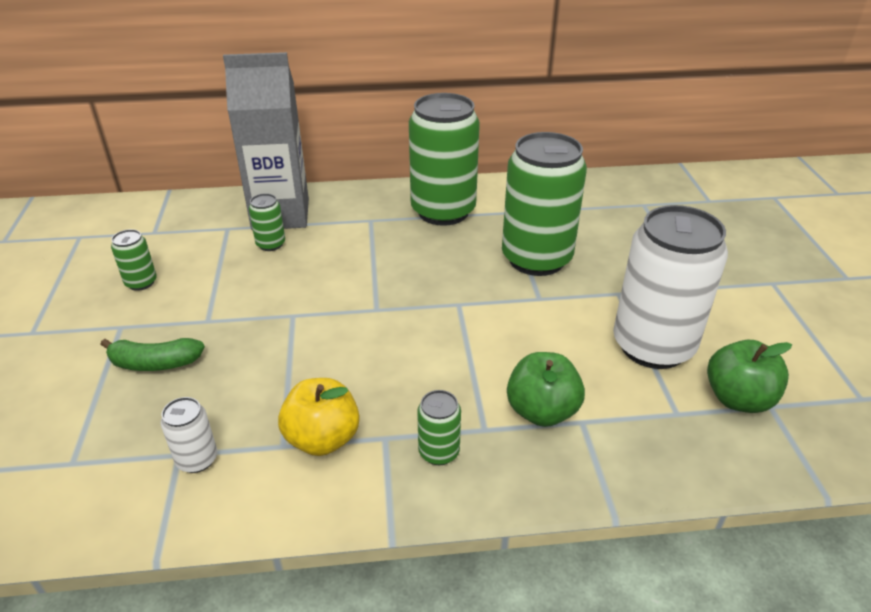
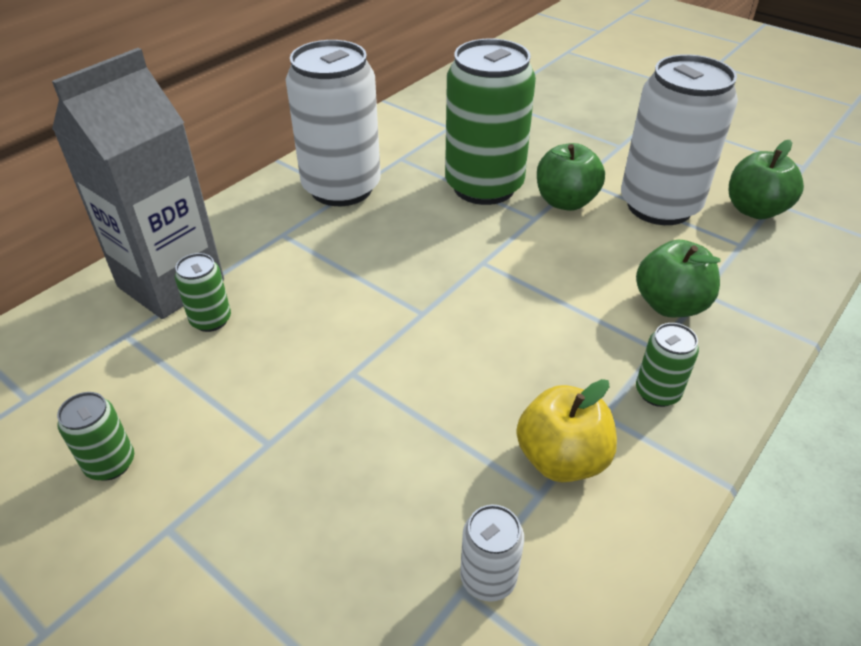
camera: 45 degrees left, 5 degrees up
green banana [100,338,205,371] -> none
green can [409,93,480,226] -> white can [285,40,381,206]
none -> green apple [537,143,605,211]

